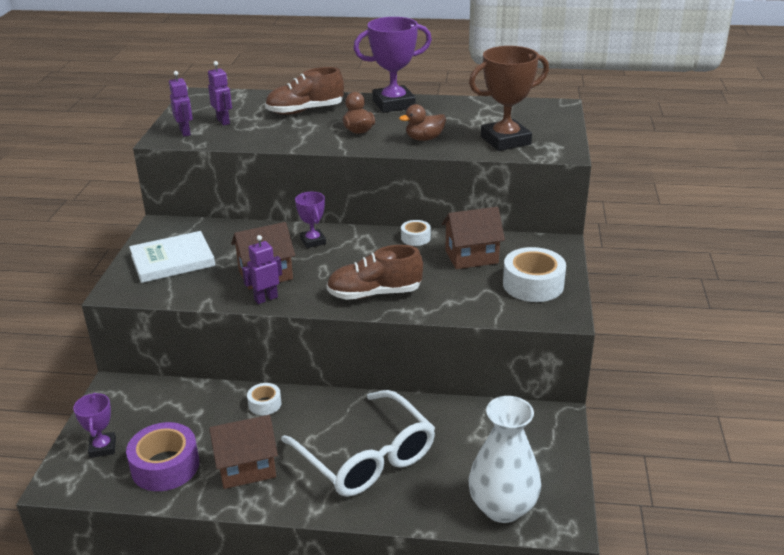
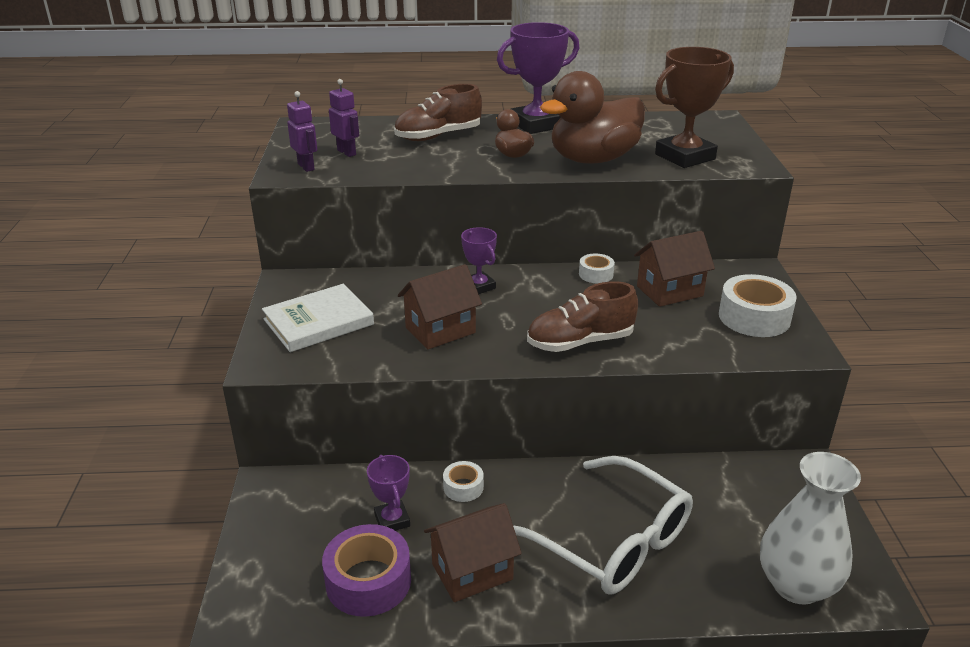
camera: 10 degrees left, 0 degrees up
purple trophy [73,393,116,458] -> purple trophy moved to [367,455,410,531]
purple robot [242,235,282,304] -> none
brown duck [399,104,446,141] -> brown duck [540,71,645,164], size x2.10

